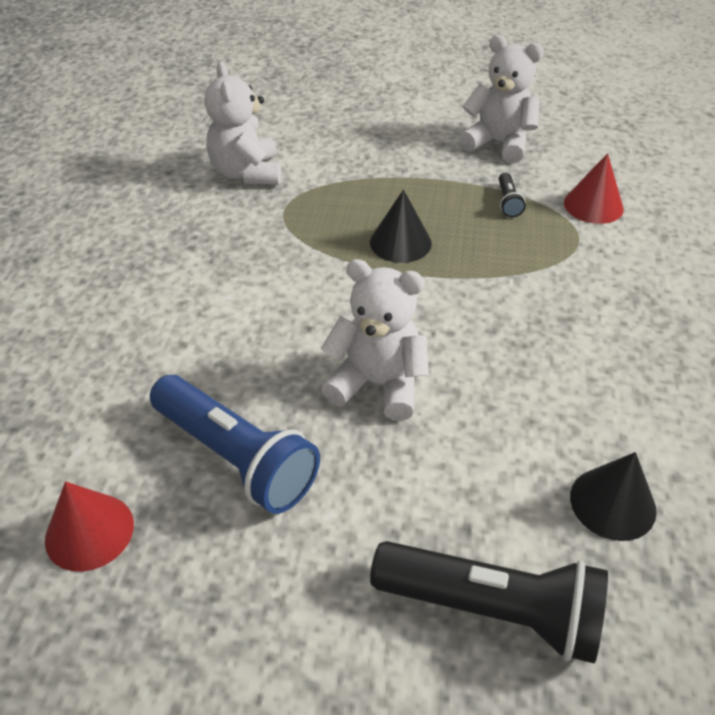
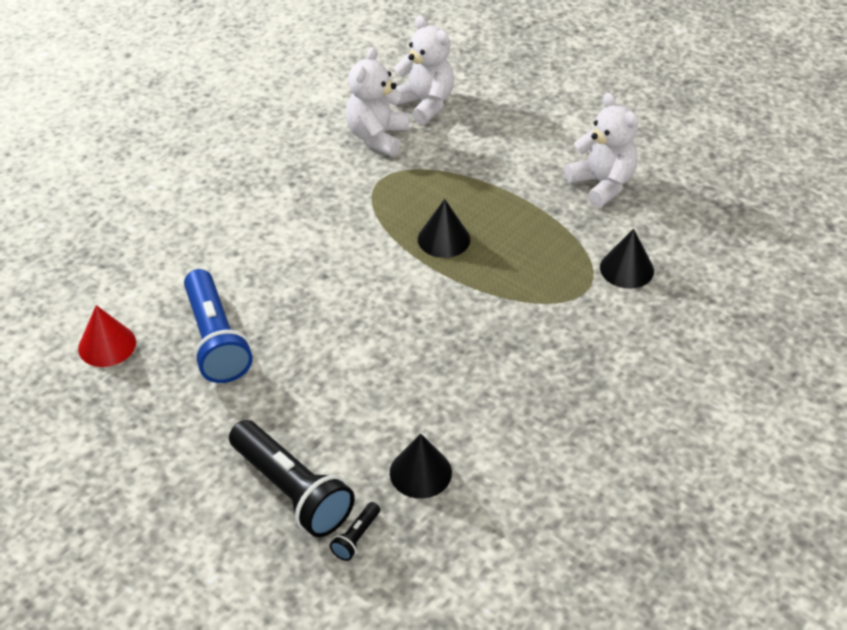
camera: 30 degrees right, 0 degrees up
white teddy bear [321,259,429,421] -> white teddy bear moved to [393,16,454,125]
black flashlight [499,173,526,217] -> black flashlight moved to [330,502,380,561]
red cone [564,153,624,224] -> black cone [600,229,654,289]

